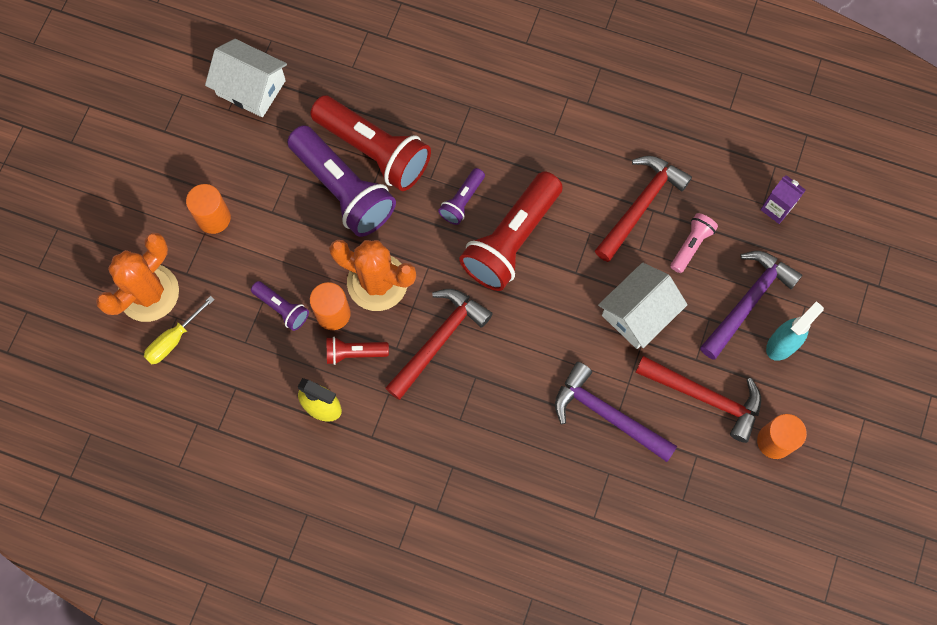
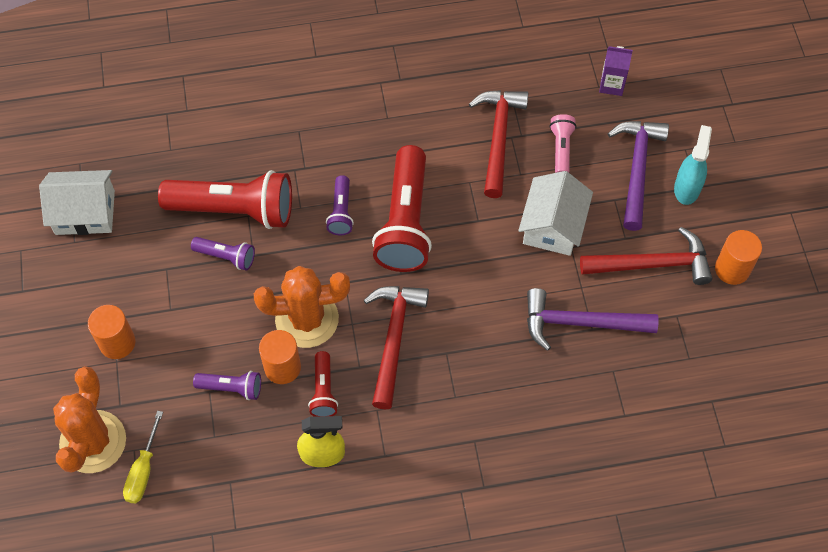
camera: 30 degrees left, 10 degrees down
purple flashlight [287,125,396,237] -> purple flashlight [191,237,255,270], size x0.48
red flashlight [326,337,389,365] -> red flashlight turned 60 degrees counterclockwise [308,351,338,417]

